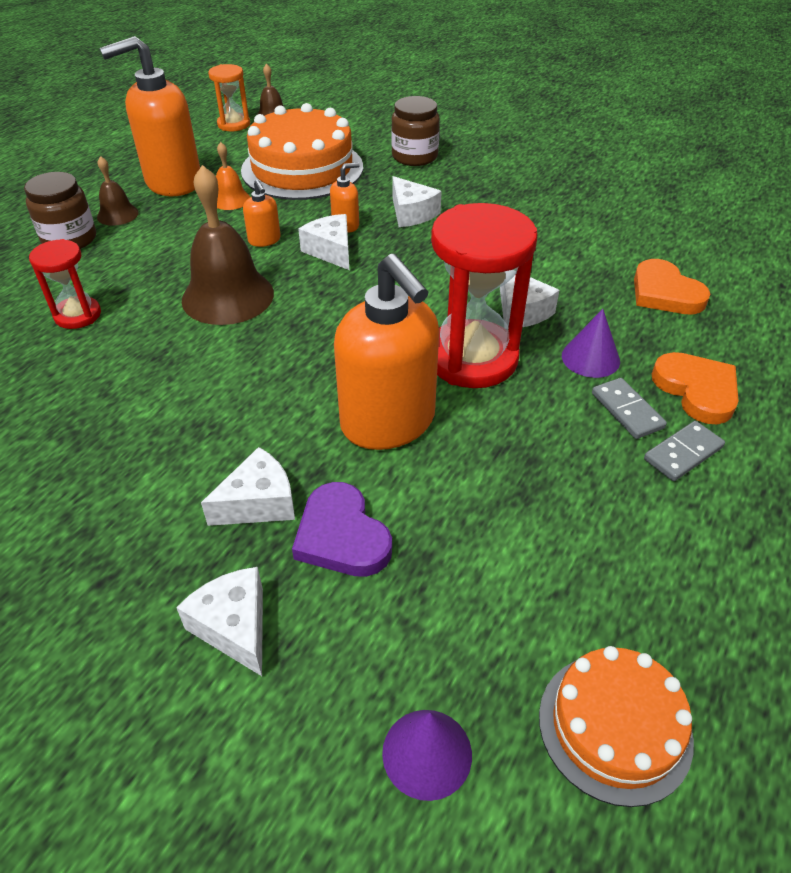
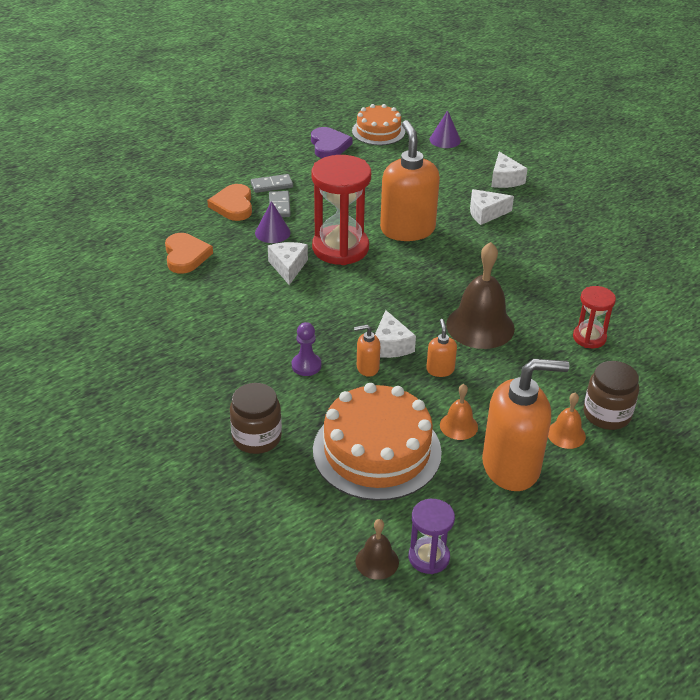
camera: 160 degrees left, 5 degrees down
brown bell [97,156,139,226] -> orange bell [548,392,586,449]
orange hourglass [208,64,250,132] -> purple hourglass [409,499,455,574]
purple heart [292,482,392,577] -> purple heart moved to [311,127,352,158]
white cheese [392,176,442,227] -> purple pawn [292,322,321,376]

